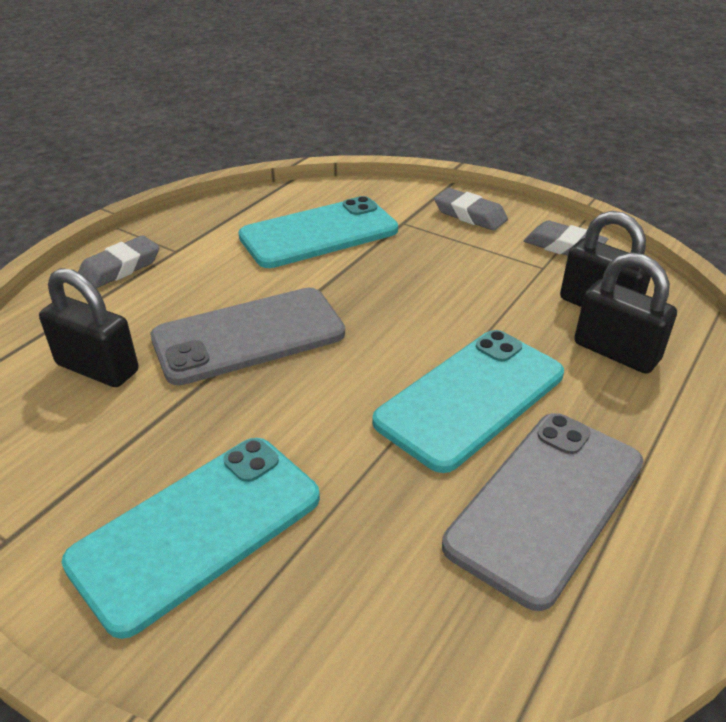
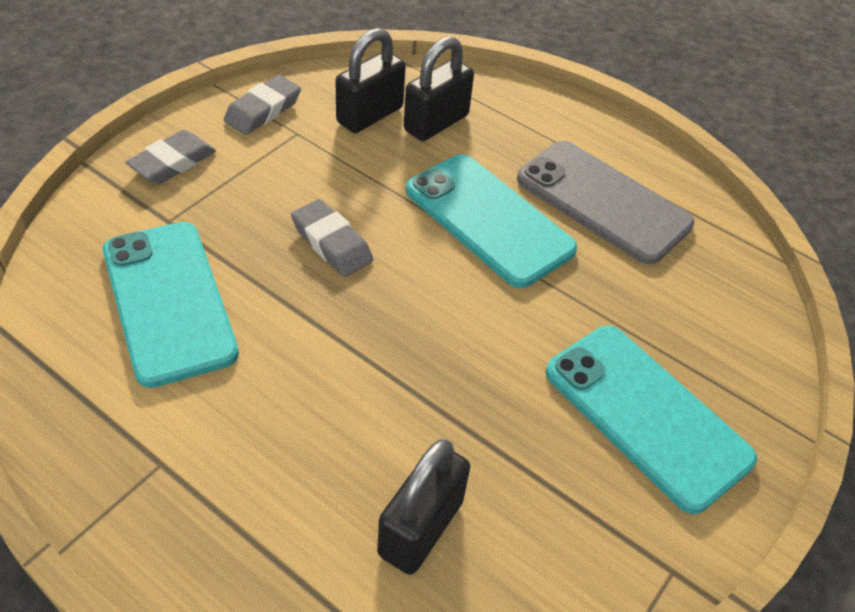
camera: 90 degrees left, 10 degrees up
grey eraser [78,235,160,288] -> grey eraser moved to [291,199,373,277]
grey phone [151,288,345,385] -> none

